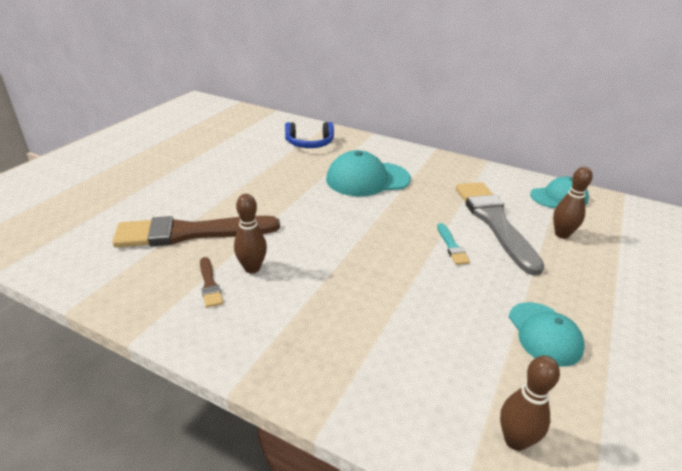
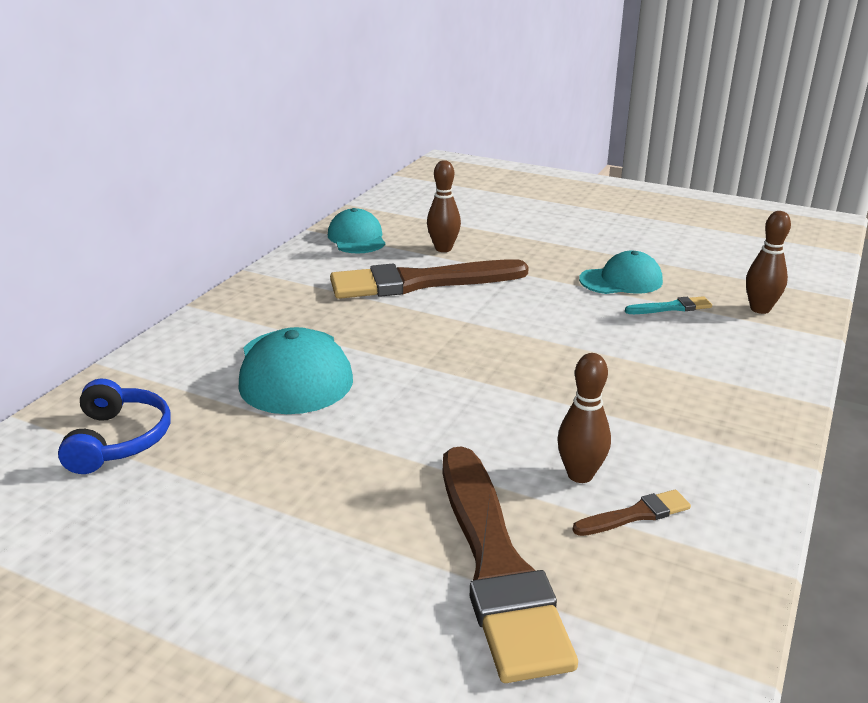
camera: 90 degrees left, 5 degrees down
turquoise brush [437,223,470,265] -> turquoise brush moved to [625,296,712,314]
grey brush [456,182,544,276] -> brown brush [330,259,529,299]

